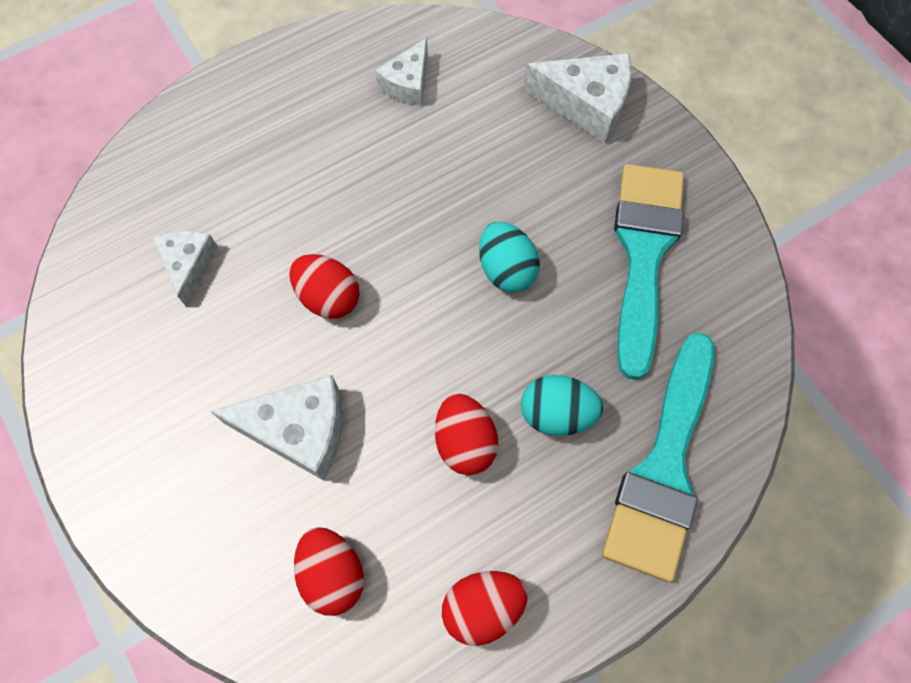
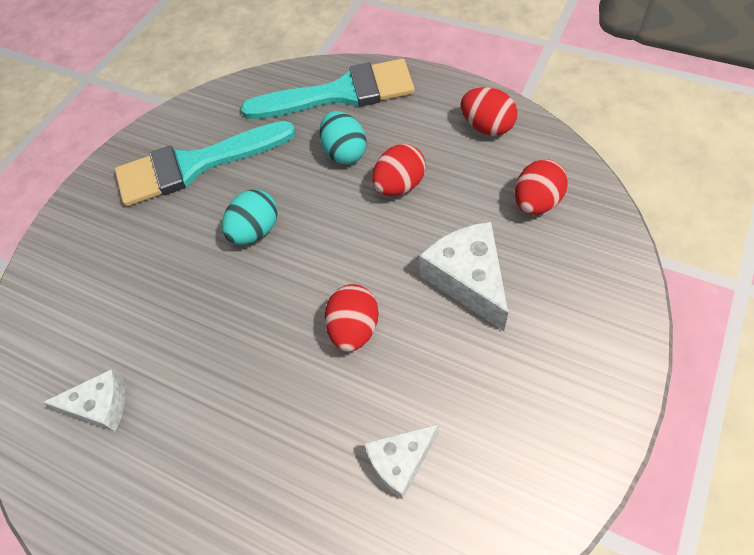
camera: 115 degrees left, 10 degrees down
white cheese [523,53,631,143] -> none

